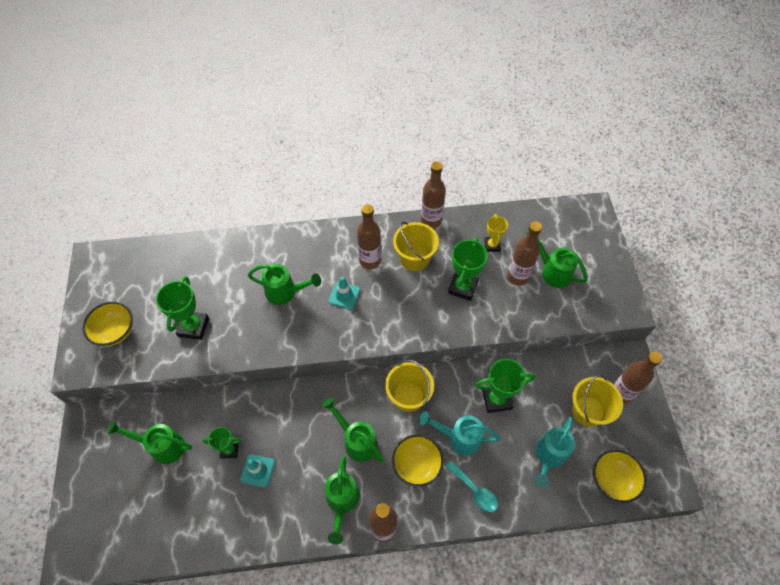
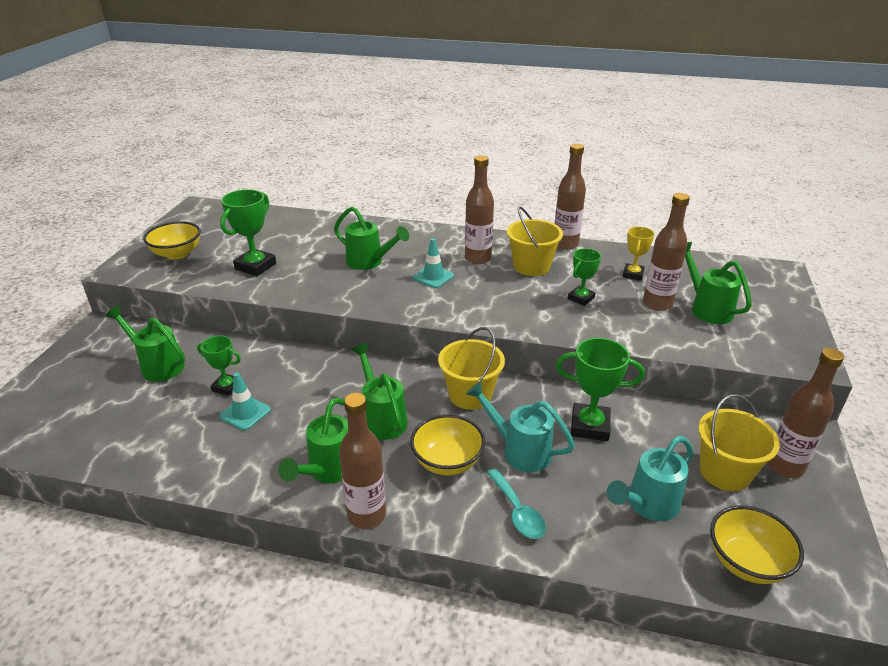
camera: 20 degrees right, 25 degrees down
green trophy [448,237,488,301] -> green trophy [568,248,601,306], size x0.62

